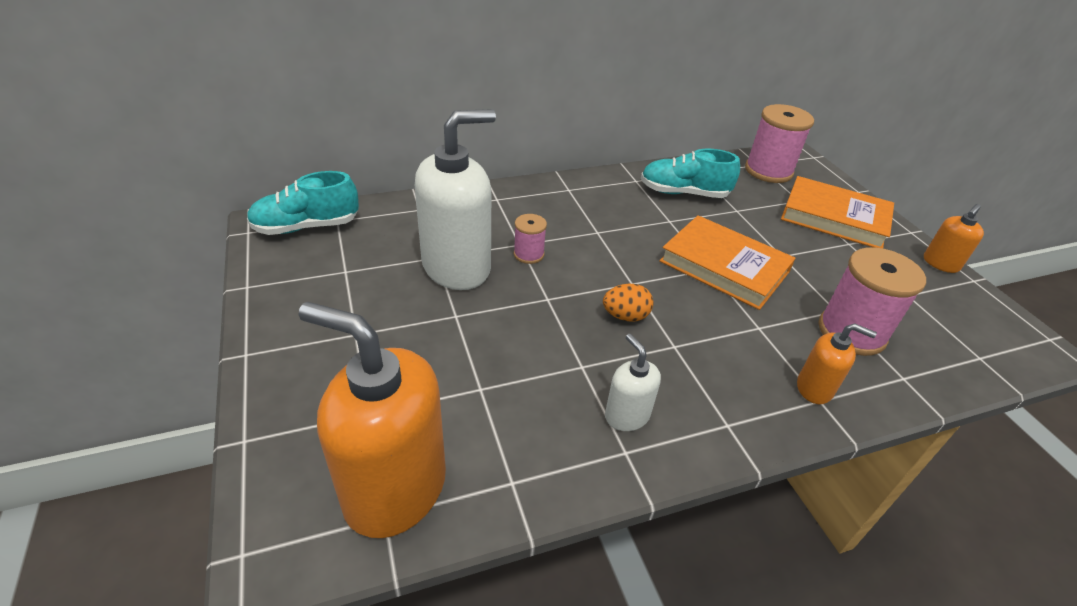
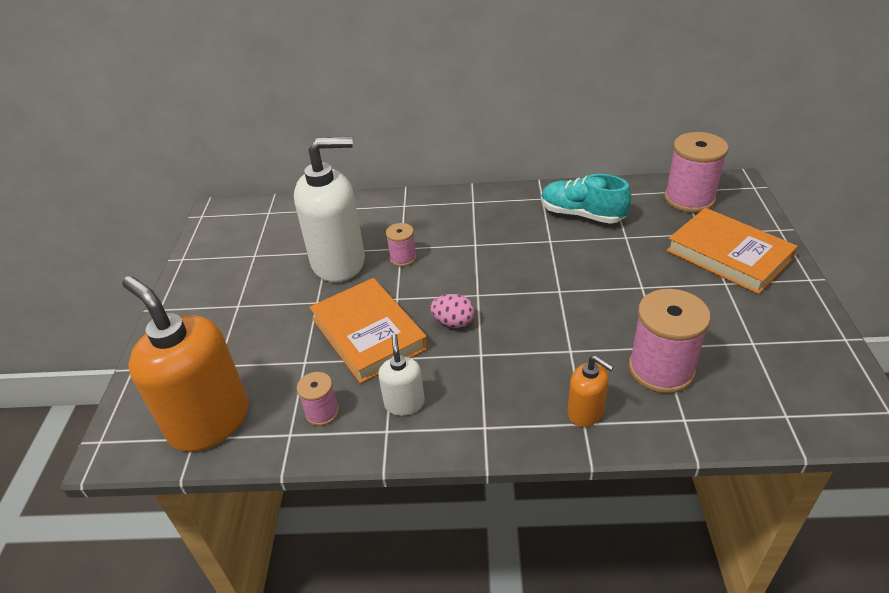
camera: 25 degrees right, 0 degrees up
turquoise shoe [247,171,359,235] -> none
orange egg [603,284,654,322] -> pink egg [430,294,475,328]
orange book [659,215,795,310] -> orange book moved to [309,278,428,384]
orange soap dispenser [924,204,984,273] -> none
none -> pink spool [297,372,339,426]

